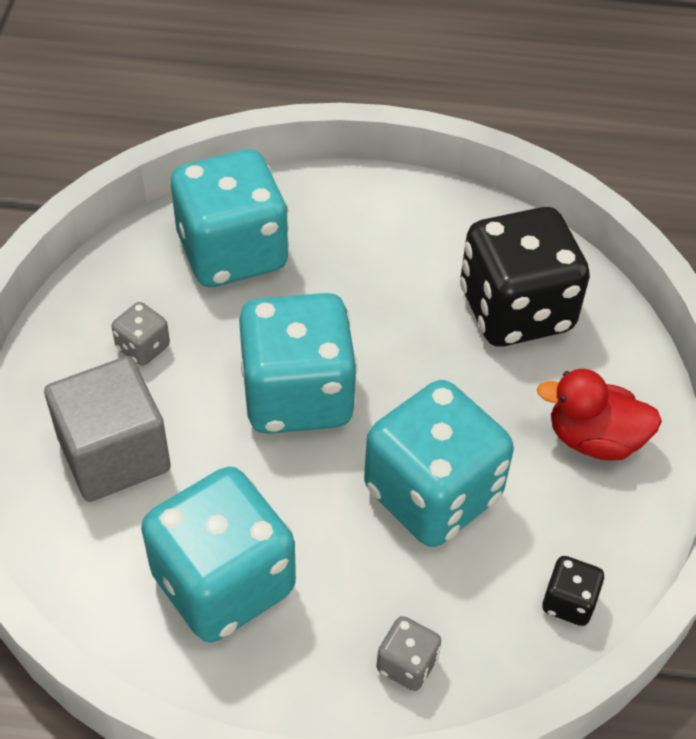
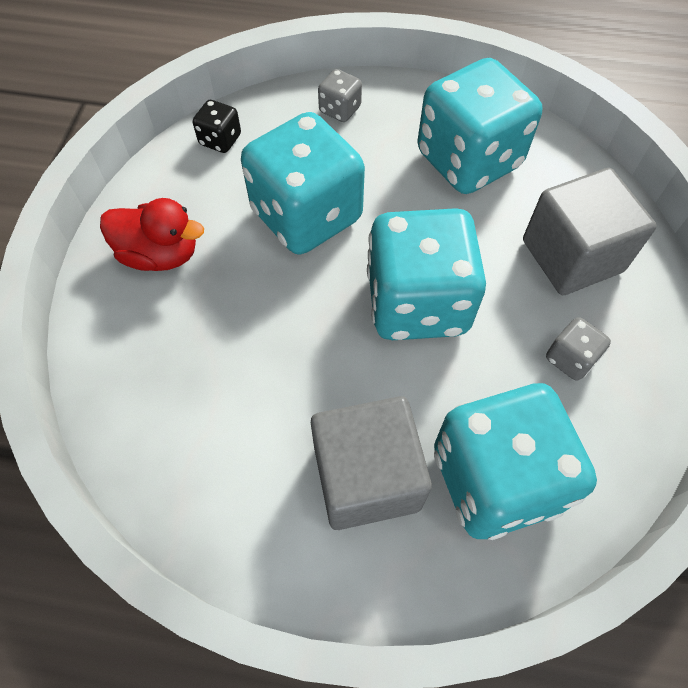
camera: 175 degrees left, 10 degrees up
black dice [460,207,590,346] -> none
none -> grey cube [311,396,432,530]

